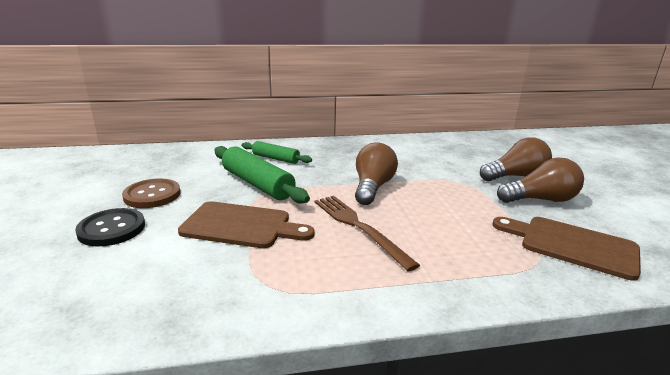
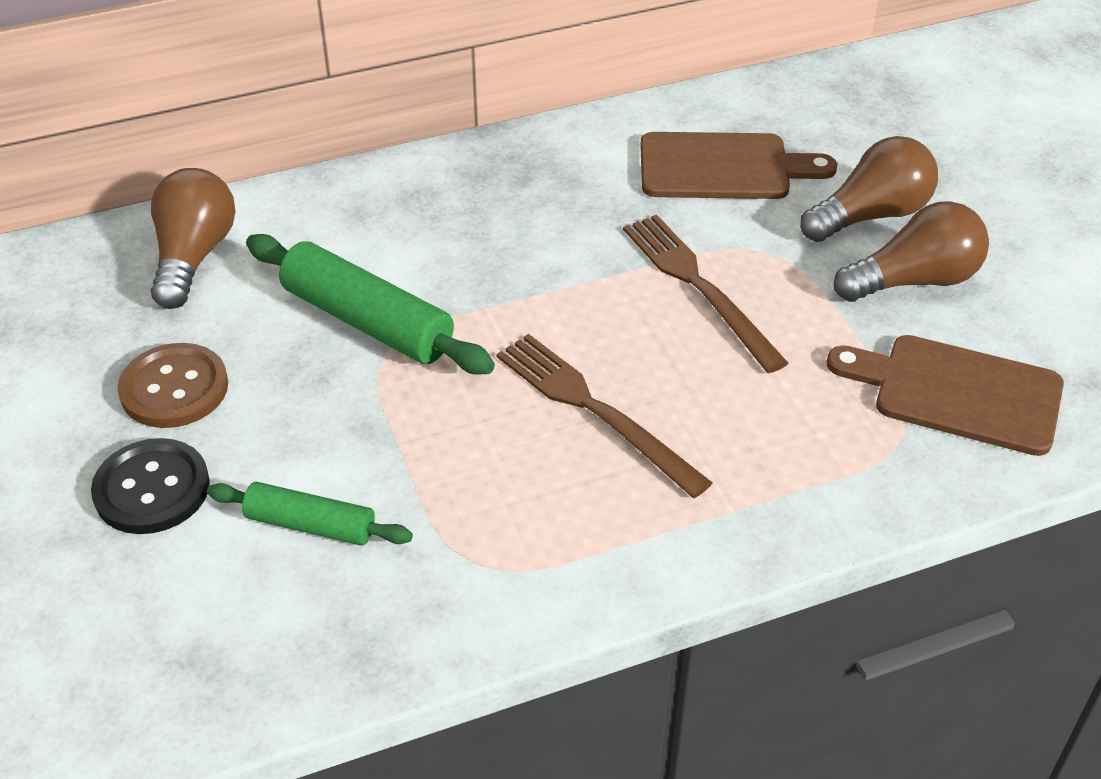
camera: 10 degrees left, 20 degrees up
brown cutting board [178,201,315,248] -> brown cutting board moved to [640,132,837,199]
green rolling pin [242,141,312,164] -> green rolling pin moved to [207,482,413,546]
brown light bulb [355,142,398,205] -> brown light bulb moved to [151,168,236,309]
none -> brown fork [623,215,788,373]

